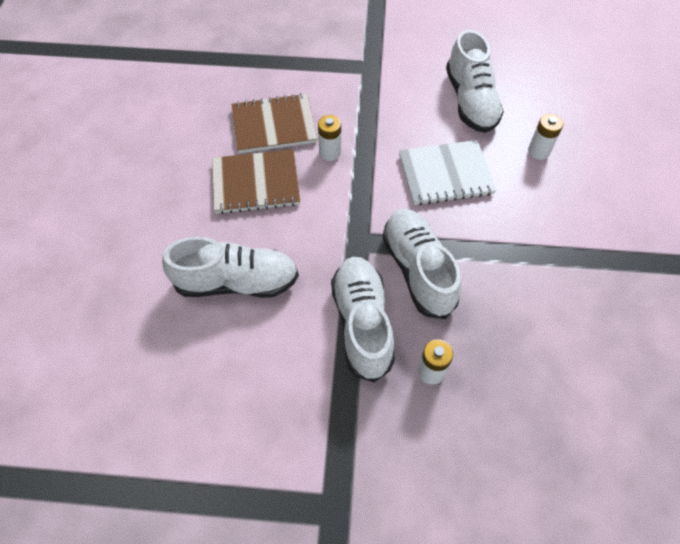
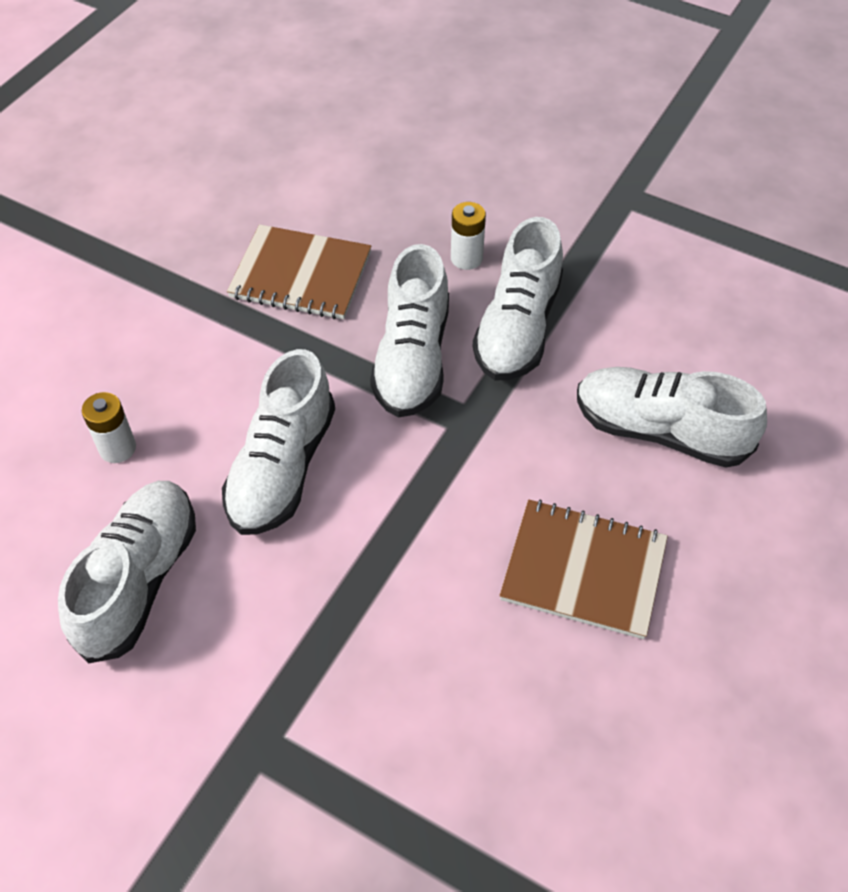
camera: 155 degrees left, 5 degrees down
brown notebook [231,93,317,153] -> brown notebook moved to [227,224,371,319]
white battery [318,115,341,161] -> none
white notebook [399,140,496,205] -> white shoe [222,349,335,535]

